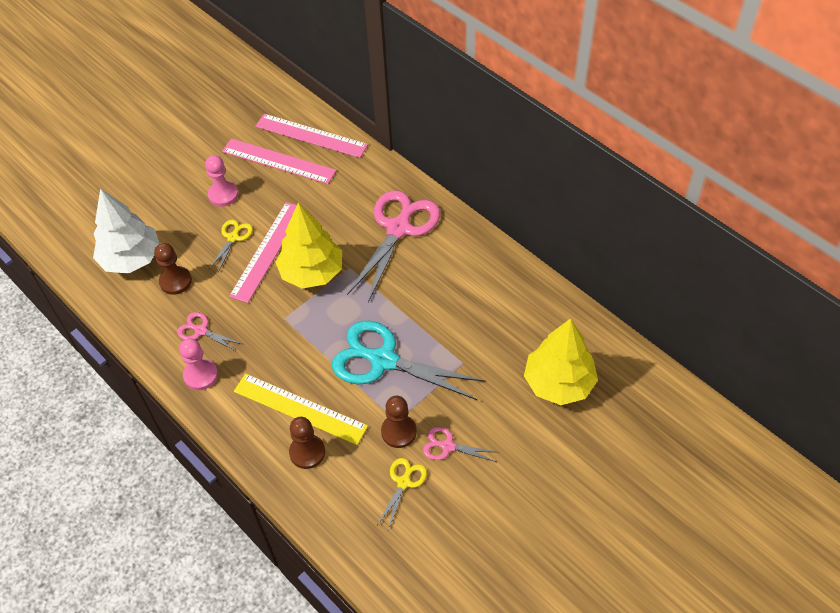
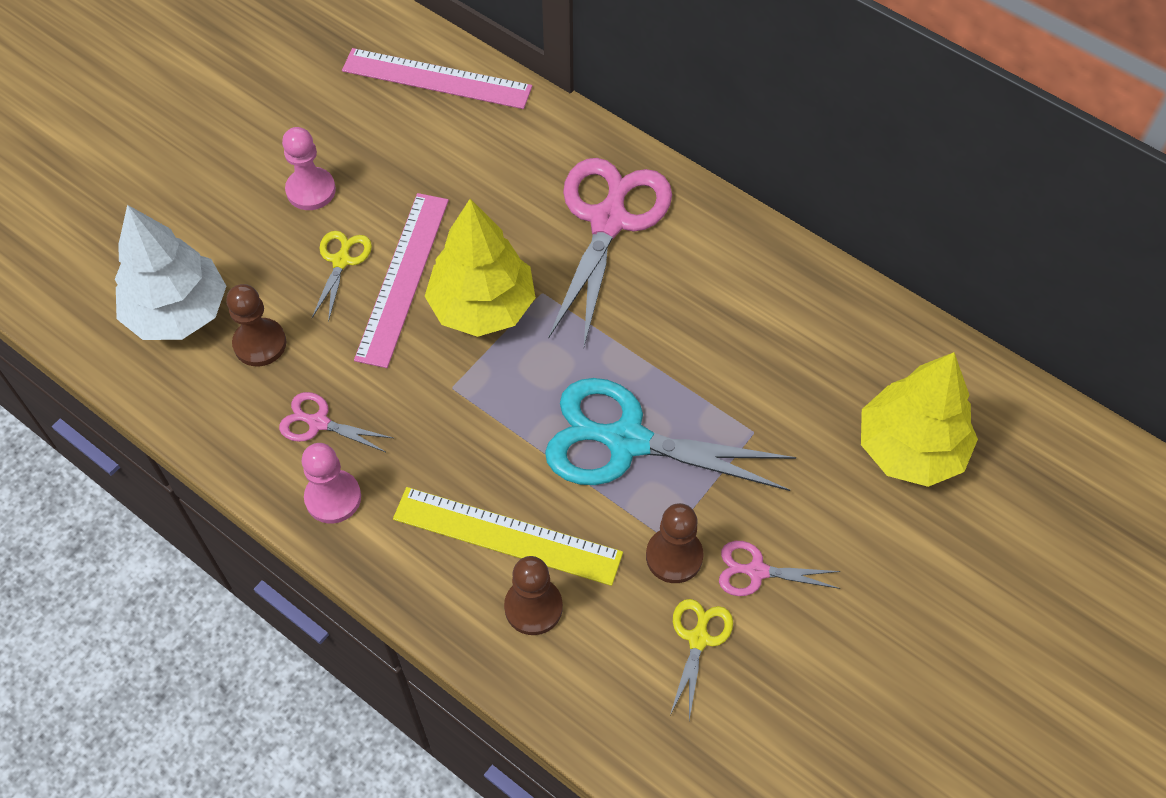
camera: 10 degrees left, 5 degrees up
pink ruler [222,138,336,184] -> none

